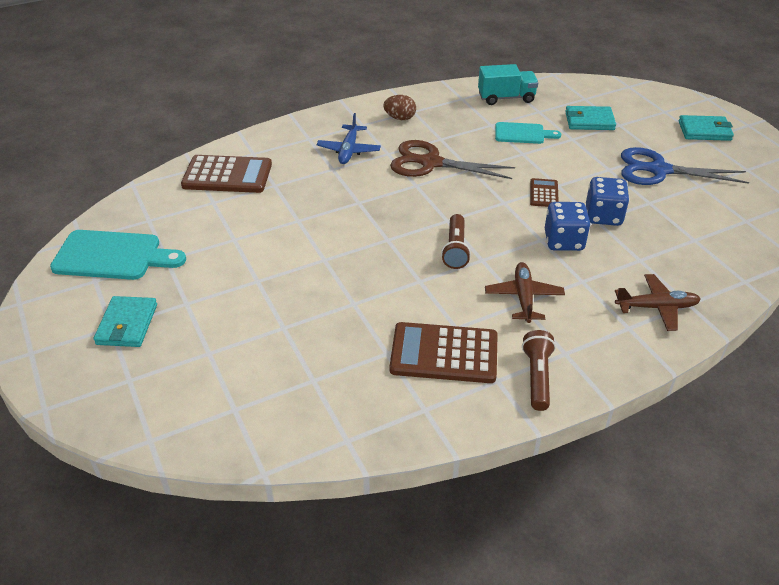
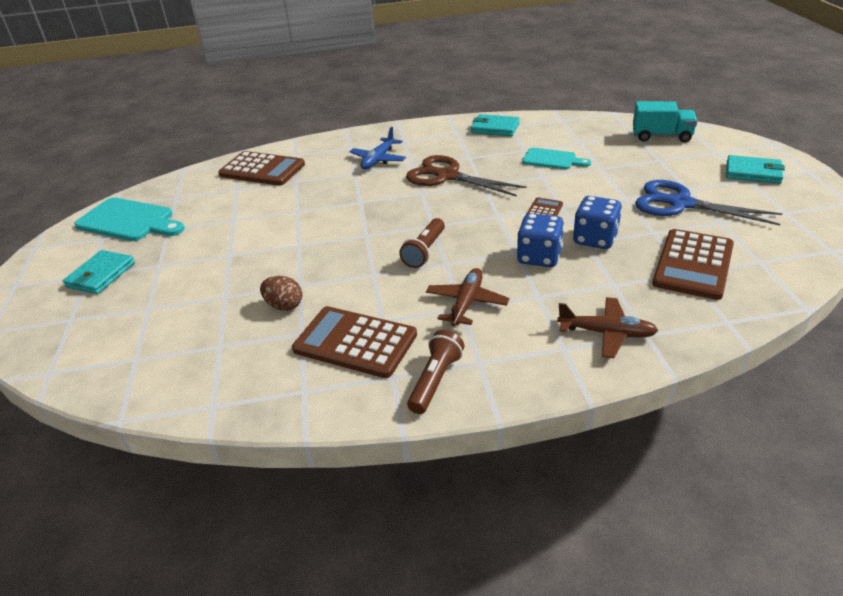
camera: 20 degrees right, 5 degrees down
brown egg [383,95,416,120] -> brown egg moved to [260,276,303,311]
turquoise truck [478,64,538,105] -> turquoise truck moved to [633,101,697,142]
turquoise wallet [565,106,616,130] -> turquoise wallet moved to [471,114,520,136]
none -> brown calculator [652,229,734,300]

